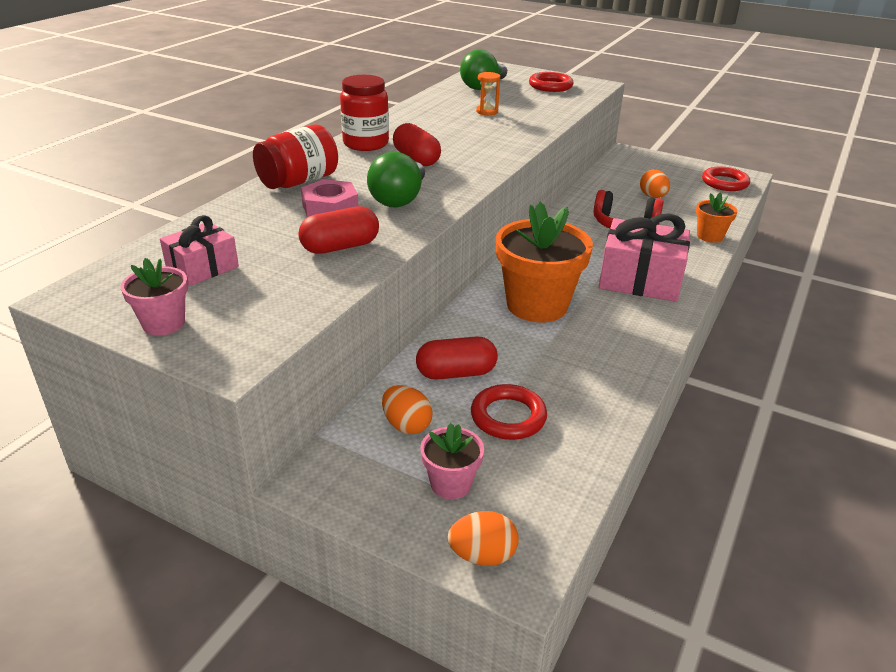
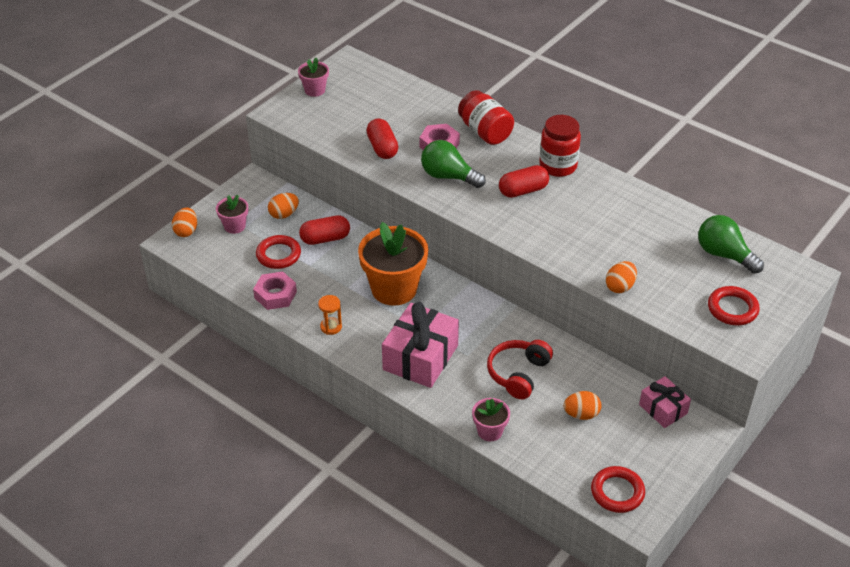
camera: 100 degrees right, 10 degrees up
pink gift [160,215,239,286] -> pink gift moved to [639,376,691,428]
red capsule [416,336,498,380] -> red capsule turned 75 degrees clockwise [299,215,350,245]
orange hourglass [476,72,500,115] -> orange hourglass moved to [318,295,342,335]
orange flower pot [696,193,738,243] -> pink flower pot [472,398,510,441]
none -> pink nut [253,272,297,310]
none -> orange egg [606,261,637,293]

